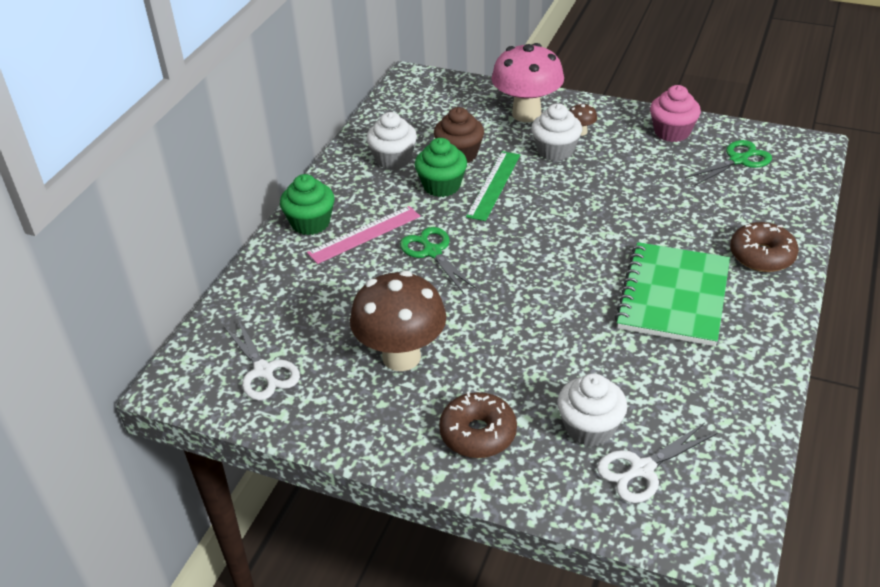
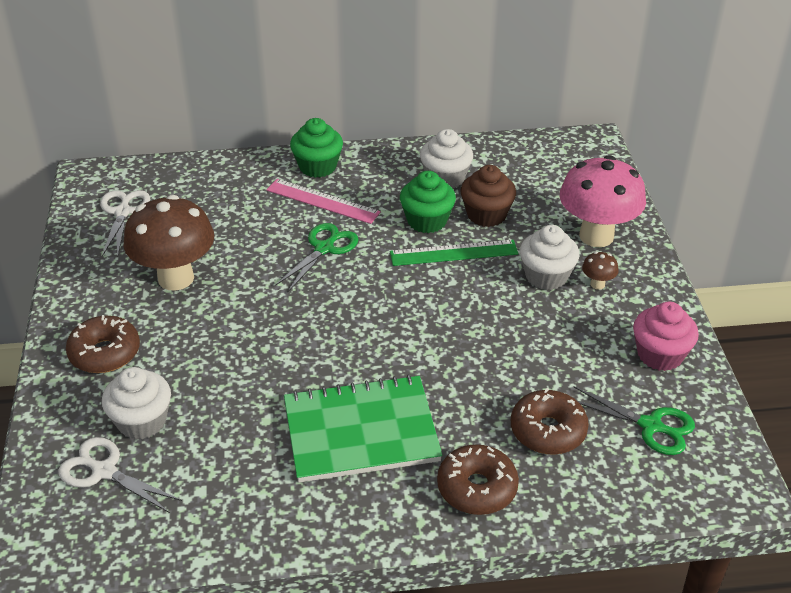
camera: 60 degrees right, 0 degrees up
white scissors [224,320,300,401] -> white scissors turned 150 degrees clockwise [100,190,150,257]
none -> brown donut [511,388,589,455]

